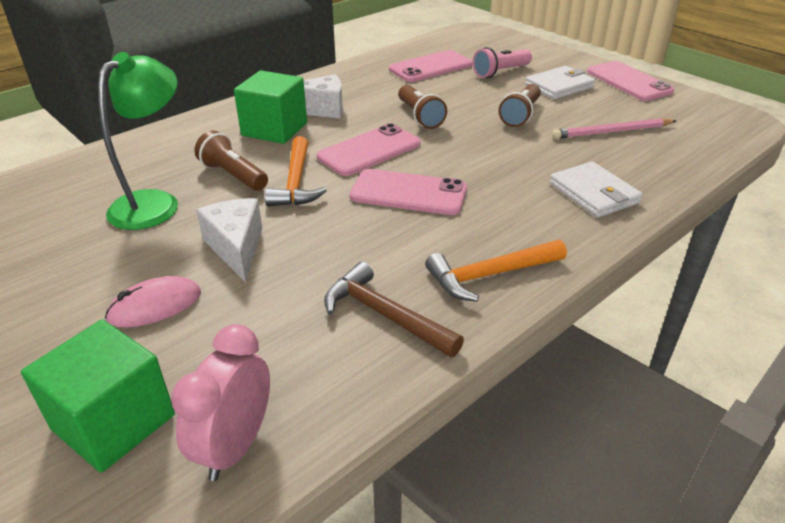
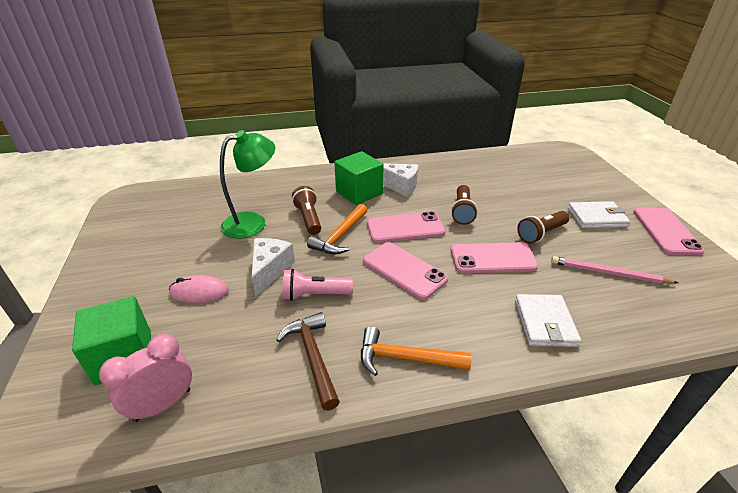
camera: 30 degrees right, 0 degrees up
pink phone [389,50,472,82] -> pink phone moved to [451,242,538,273]
pink flashlight [472,47,532,78] -> pink flashlight moved to [282,269,353,301]

